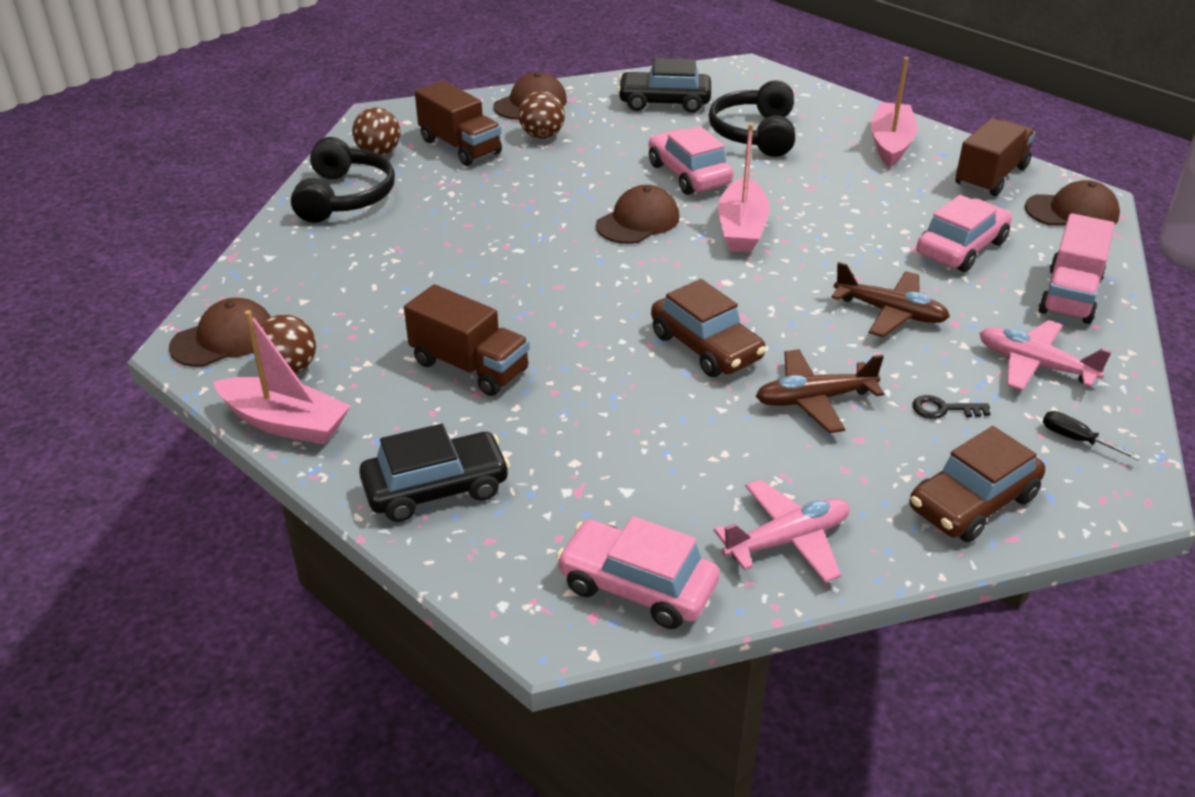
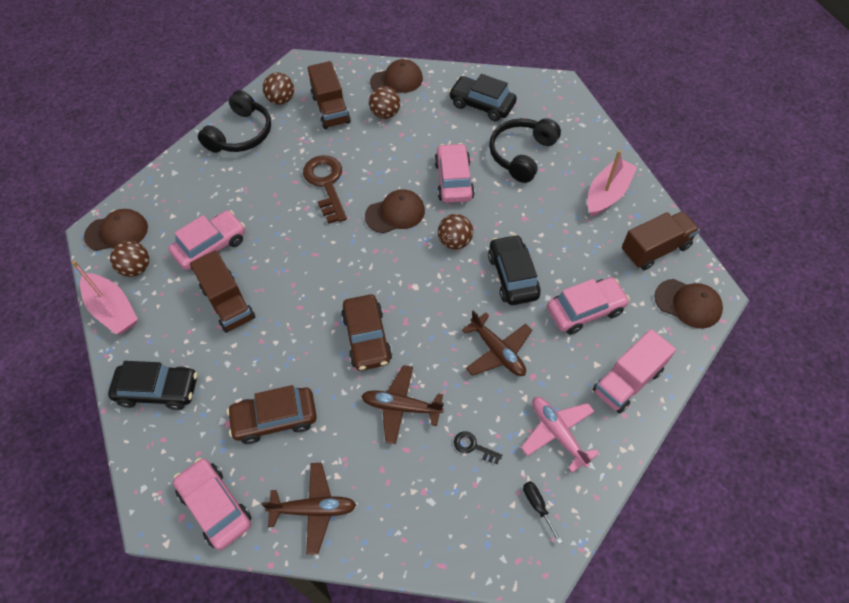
camera: 25 degrees right, 20 degrees up
pink plane [714,479,850,583] -> brown plane [261,463,356,555]
pink boat [718,123,770,252] -> brown ball [438,214,473,250]
brown car [910,426,1045,542] -> brown car moved to [227,385,317,444]
none -> pink car [169,210,245,270]
none -> brown key [303,155,347,224]
none -> black car [488,234,541,305]

